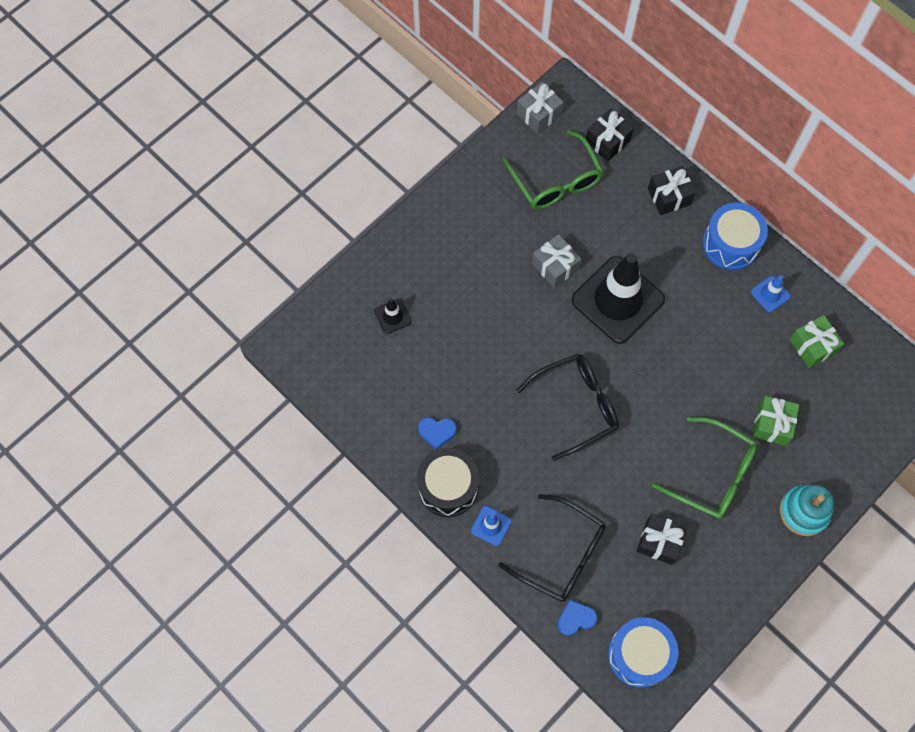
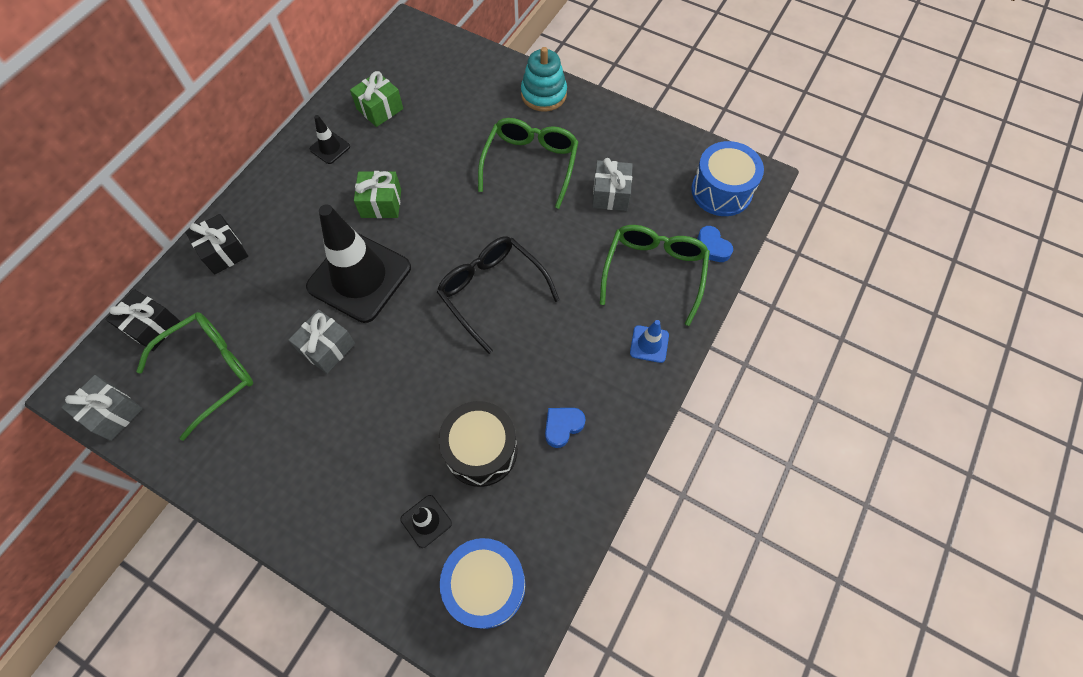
camera: 105 degrees left, 5 degrees down
black drum [417,448,479,517] -> black drum moved to [438,401,517,487]
blue heart [418,417,456,450] -> blue heart turned 120 degrees counterclockwise [545,408,586,448]
black glasses [498,494,606,602] -> green glasses [600,225,710,326]
black gift [637,513,687,565] -> grey gift [592,158,633,211]
blue drum [703,202,768,270] -> blue drum moved to [440,538,525,629]
blue traffic cone [751,275,790,312] -> black traffic cone [310,115,350,164]
green gift [752,396,799,446] -> green gift moved to [354,171,401,218]

